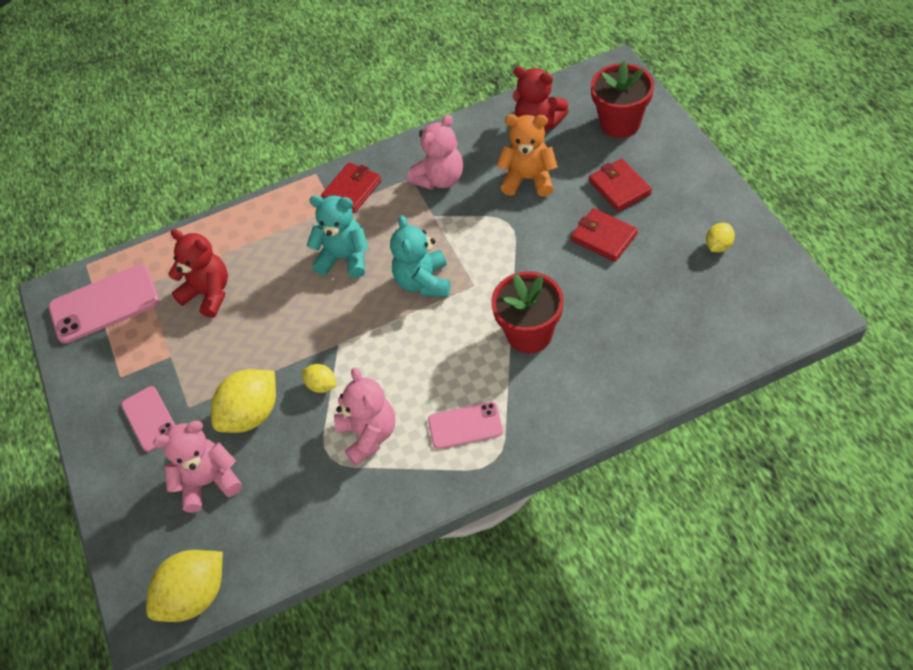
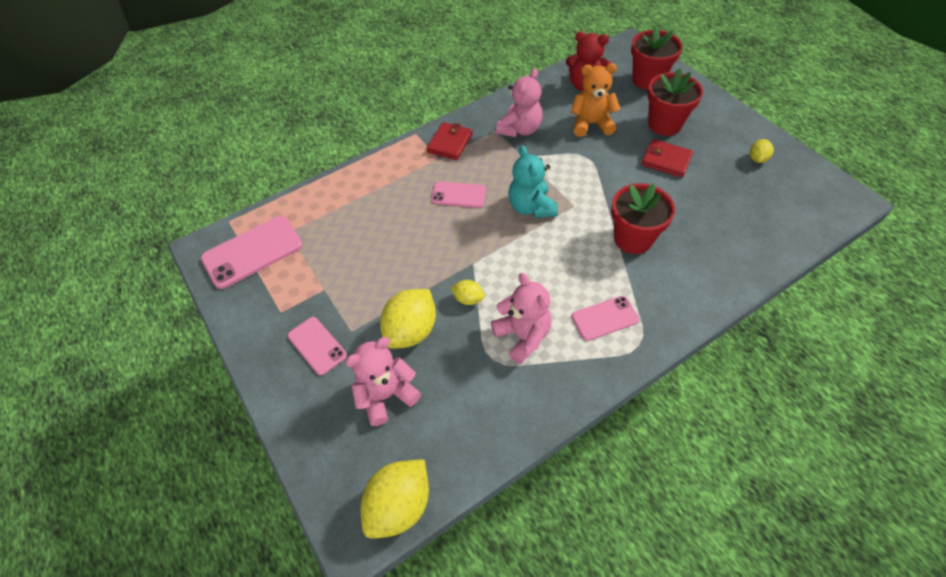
camera: 15 degrees left, 0 degrees up
red teddy bear [168,229,228,318] -> none
turquoise teddy bear [306,195,368,278] -> pink phone [431,181,486,208]
red wallet [589,159,652,212] -> red flower pot [647,68,703,136]

